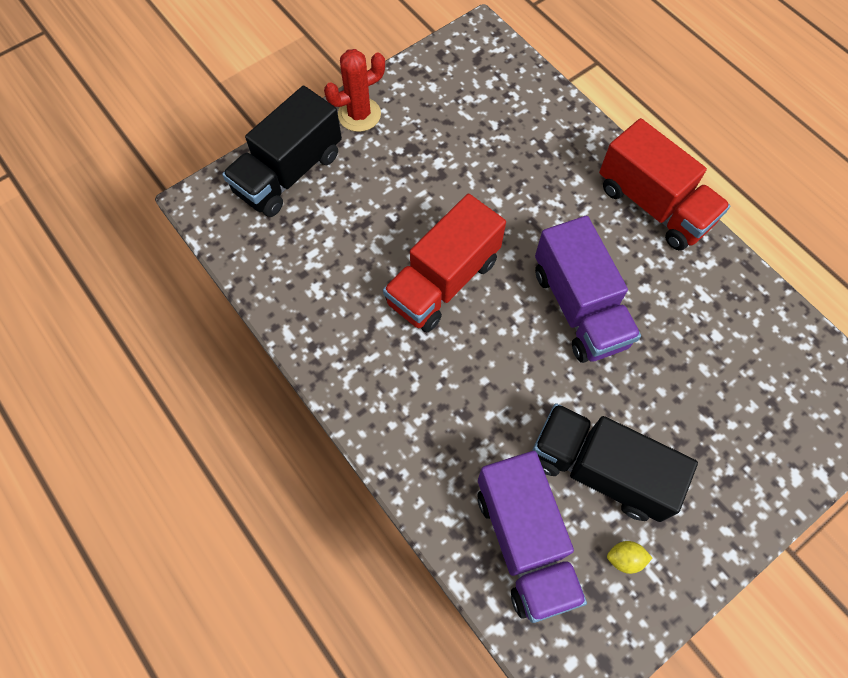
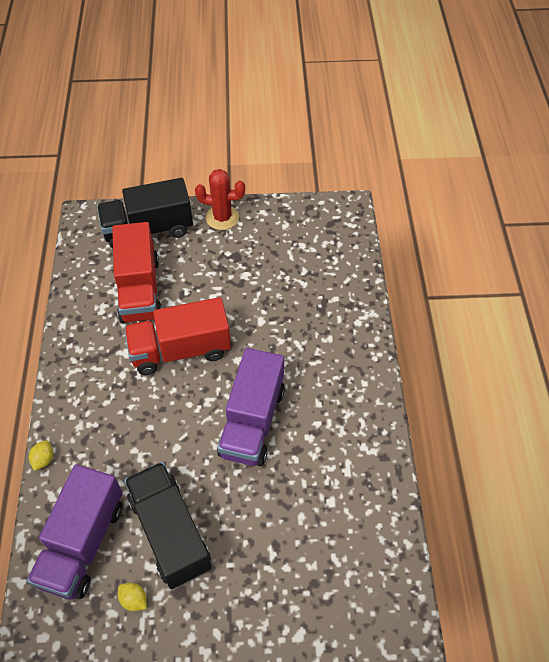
camera: 35 degrees right, 10 degrees down
red truck [599,118,730,250] -> red truck moved to [112,222,162,323]
none -> yellow lemon [29,440,53,471]

